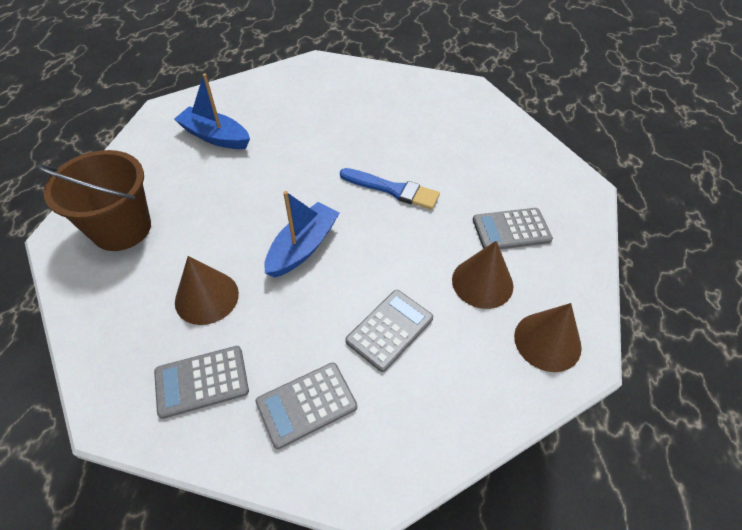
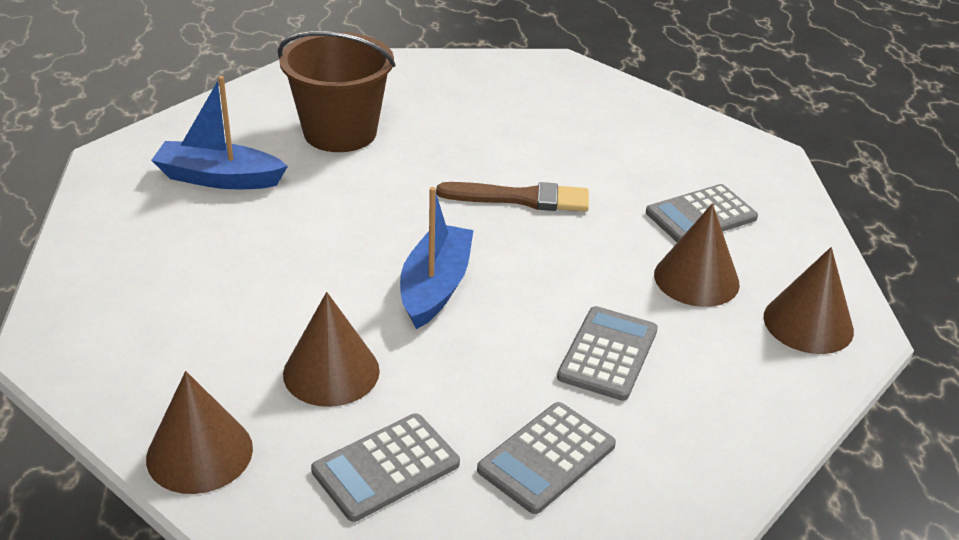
camera: 20 degrees left, 15 degrees down
brown bucket [37,150,151,251] -> brown bucket moved to [278,31,396,152]
blue brush [340,168,440,210] -> brown brush [436,182,589,212]
none -> brown cone [146,371,253,494]

